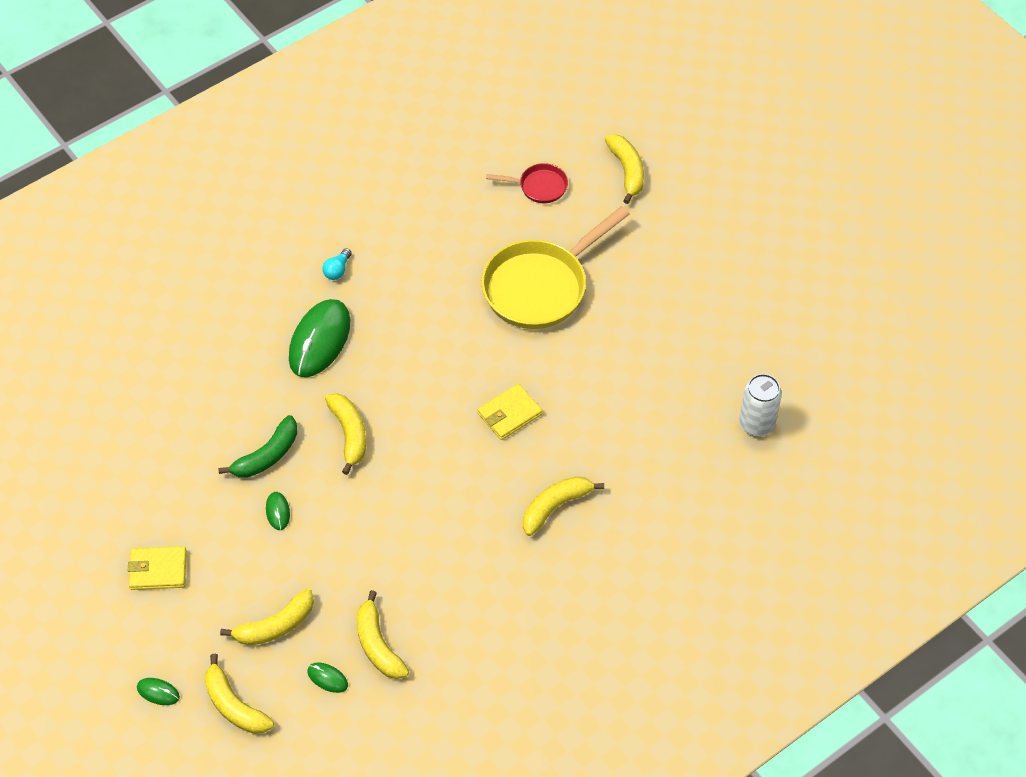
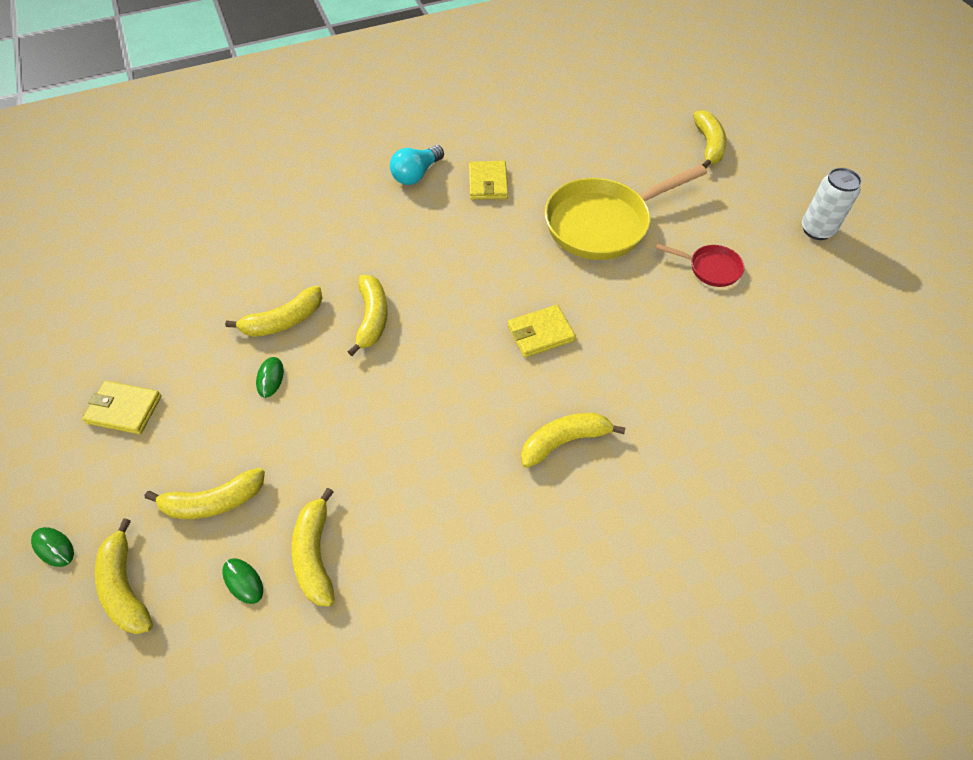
camera: 15 degrees right, 0 degrees up
green banana [218,415,297,478] -> yellow banana [225,286,322,337]
green mouse [289,299,350,377] -> none
turquoise light bulb [322,248,352,280] -> turquoise light bulb [390,145,444,185], size x1.64
red pan [486,163,568,203] -> red pan moved to [655,244,744,287]
white can [739,374,782,437] -> white can moved to [802,168,862,240]
none -> yellow wallet [469,161,508,200]

